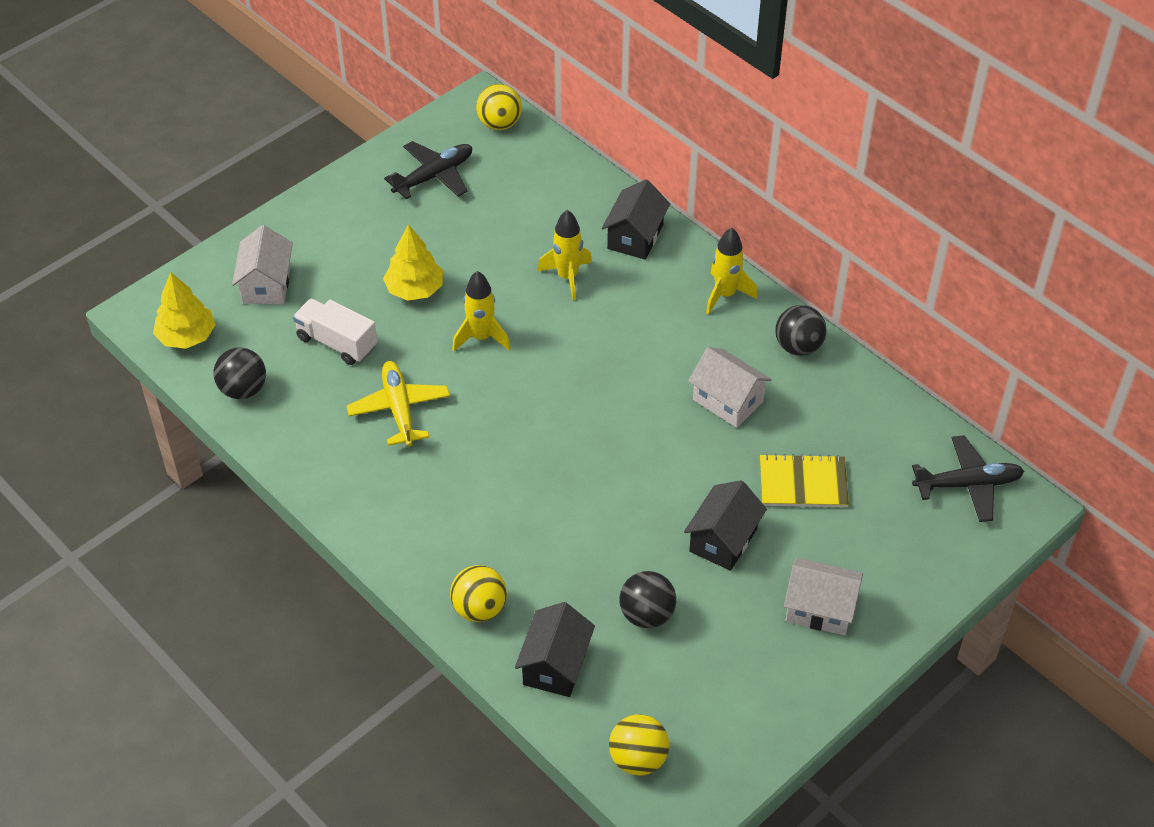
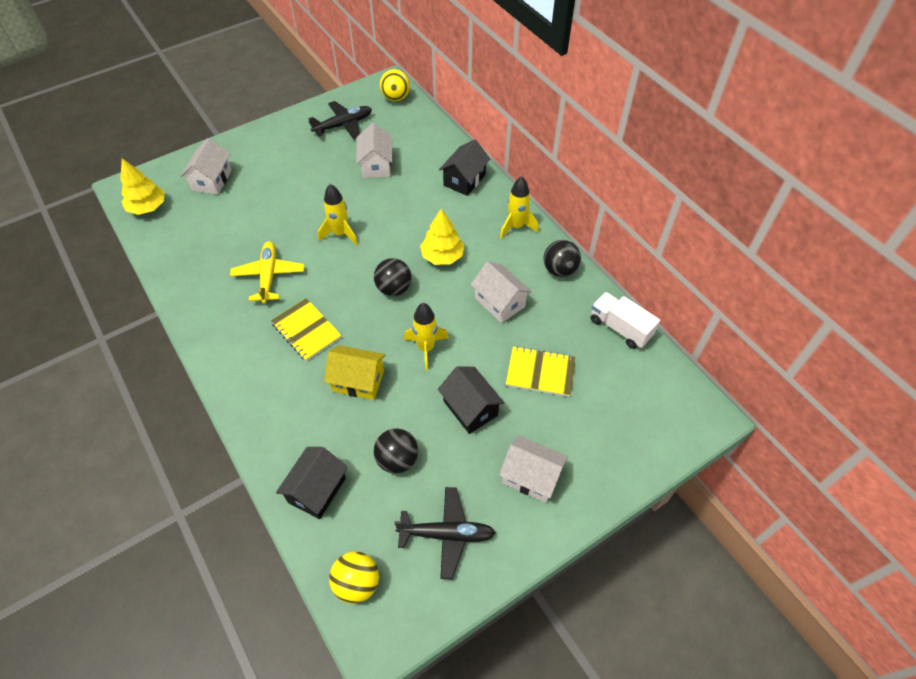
camera: 10 degrees right, 5 degrees up
black ball [214,348,266,399] -> black ball moved to [374,258,412,296]
white truck [293,298,377,365] -> white truck moved to [591,292,660,349]
yellow tree [383,224,443,301] -> yellow tree moved to [420,209,464,265]
yellow ball [450,565,507,622] -> none
yellow rocket [537,210,592,301] -> yellow rocket moved to [404,303,449,371]
black house [684,480,767,571] -> black house turned 75 degrees counterclockwise [438,366,505,434]
black plane [912,435,1024,522] -> black plane moved to [394,487,495,579]
none -> yellow notebook [271,298,342,361]
none -> yellow house [324,345,385,400]
none -> white house [356,123,393,178]

